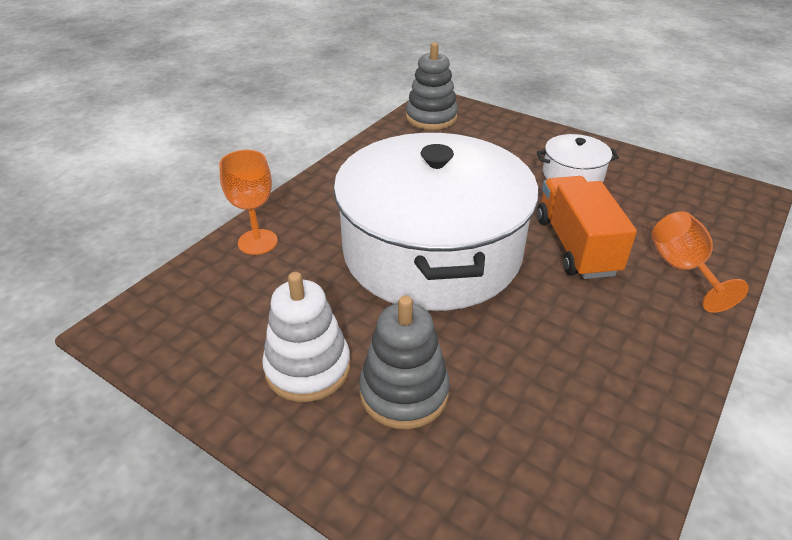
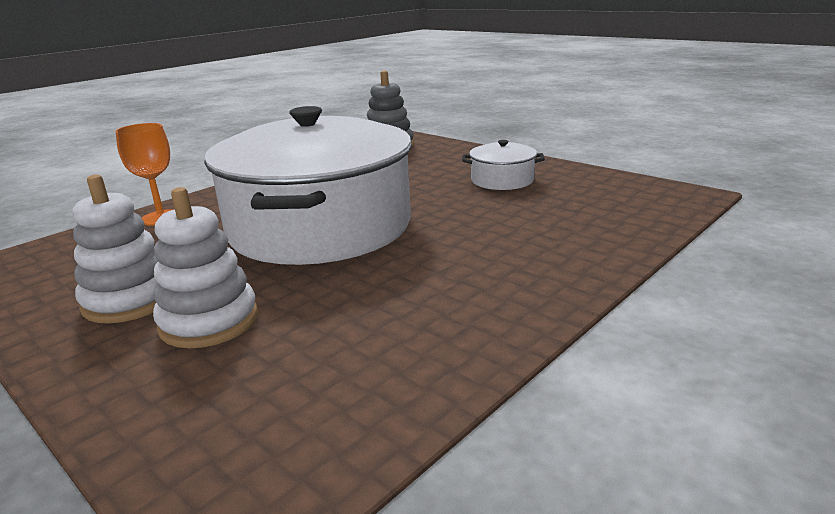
camera: 10 degrees right, 15 degrees down
grey stacking toy [359,296,450,429] -> white stacking toy [153,187,258,348]
orange truck [537,176,637,279] -> none
orange goblet [651,211,749,313] -> none

